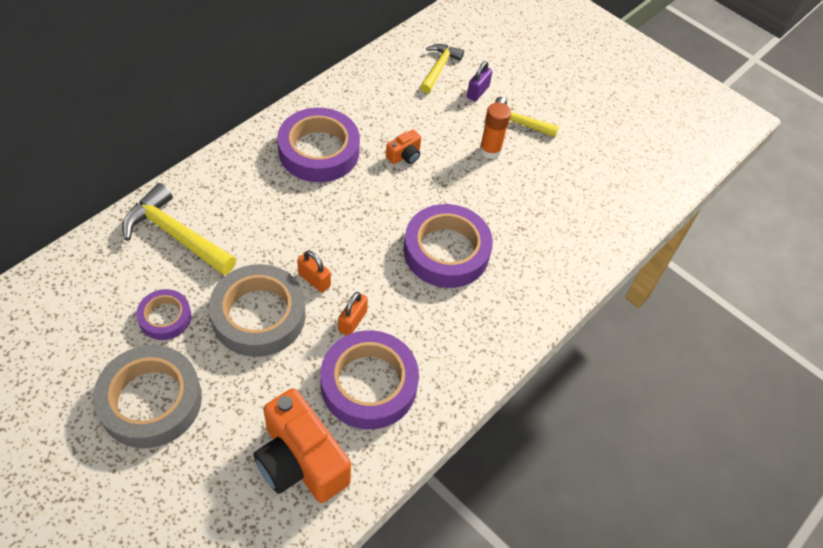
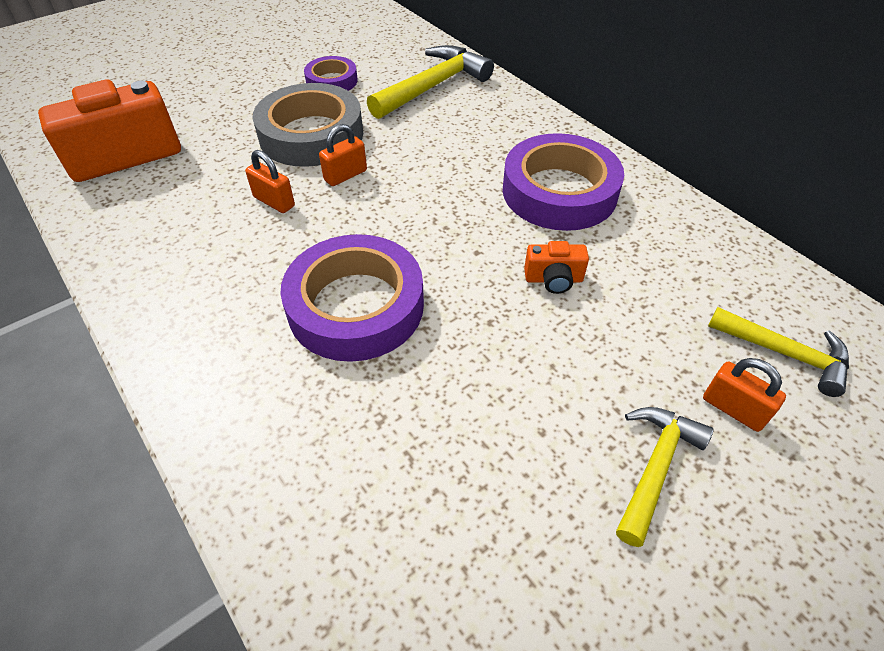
camera: 105 degrees right, 5 degrees down
grey tape [93,345,202,448] -> none
purple tape [320,330,419,429] -> none
orange camera [386,129,421,164] -> orange camera turned 60 degrees counterclockwise [524,241,589,294]
purple padlock [467,61,493,102] -> orange padlock [703,358,786,432]
orange glue stick [479,102,511,159] -> none

